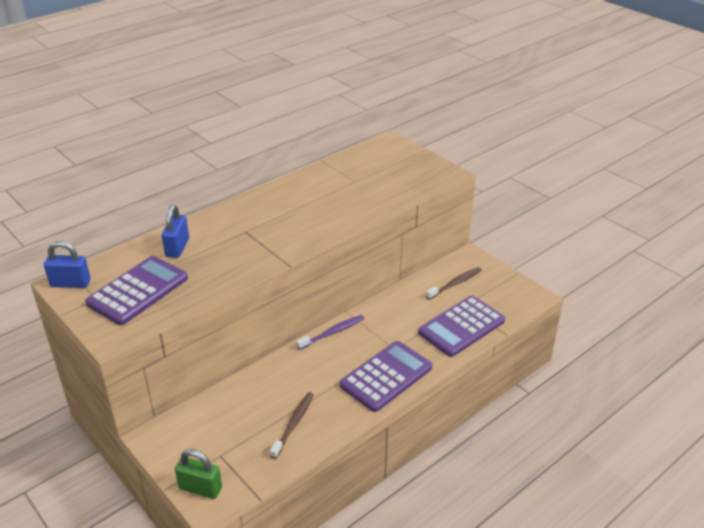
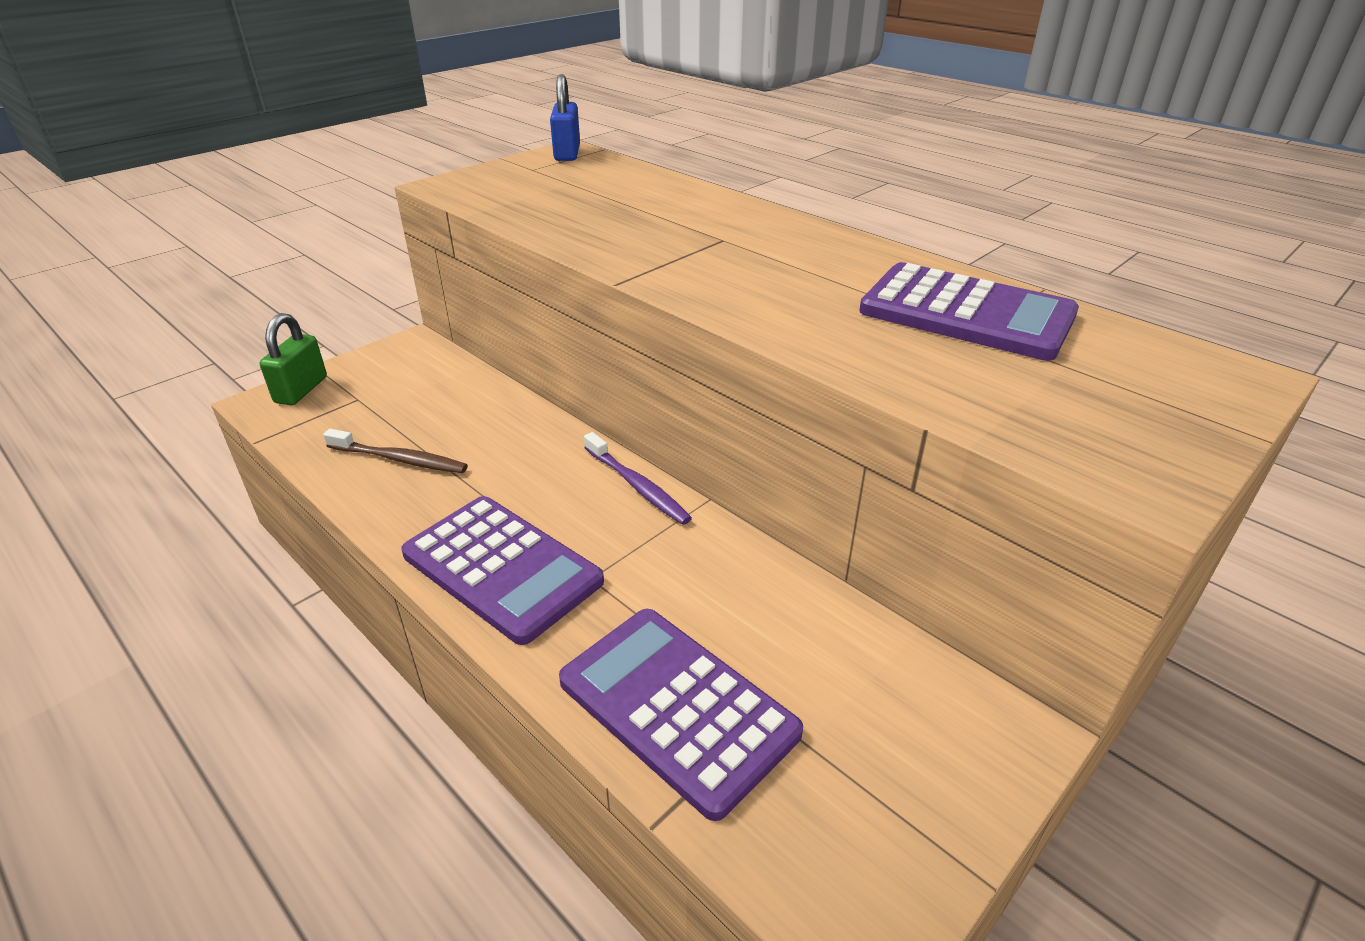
camera: 85 degrees right, 0 degrees up
purple calculator [85,256,188,325] -> purple calculator moved to [859,262,1079,361]
blue padlock [162,205,189,258] -> none
brown toothbrush [426,267,482,300] -> none

